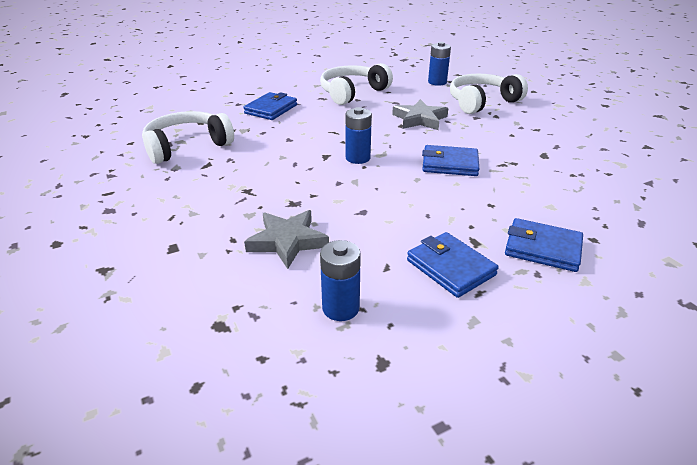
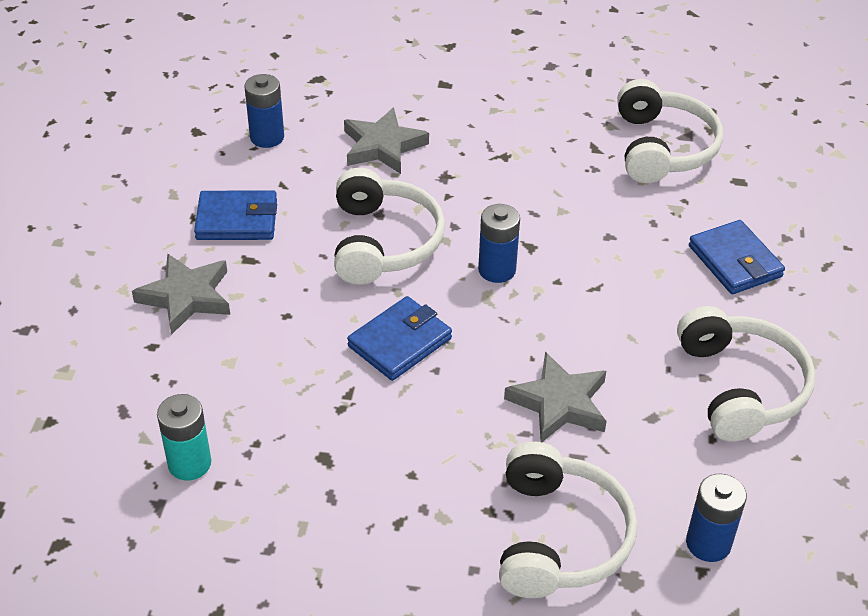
camera: 125 degrees right, 10 degrees up
blue wallet [505,218,583,272] -> grey star [132,253,230,335]
none -> turquoise battery [157,394,211,481]
none -> white headphones [334,168,445,285]

